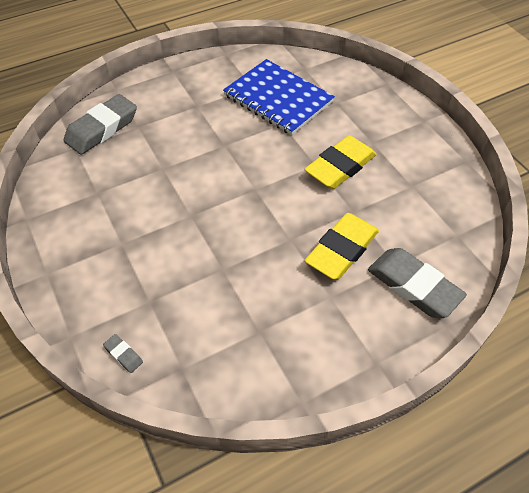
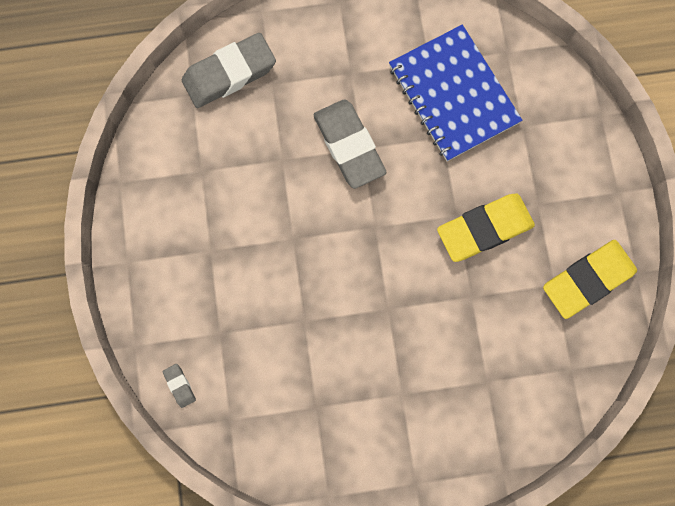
camera: 20 degrees right, 25 degrees up
yellow eraser [305,213,379,280] -> yellow eraser moved to [543,240,637,319]
grey eraser [368,248,467,318] -> grey eraser moved to [313,99,387,189]

